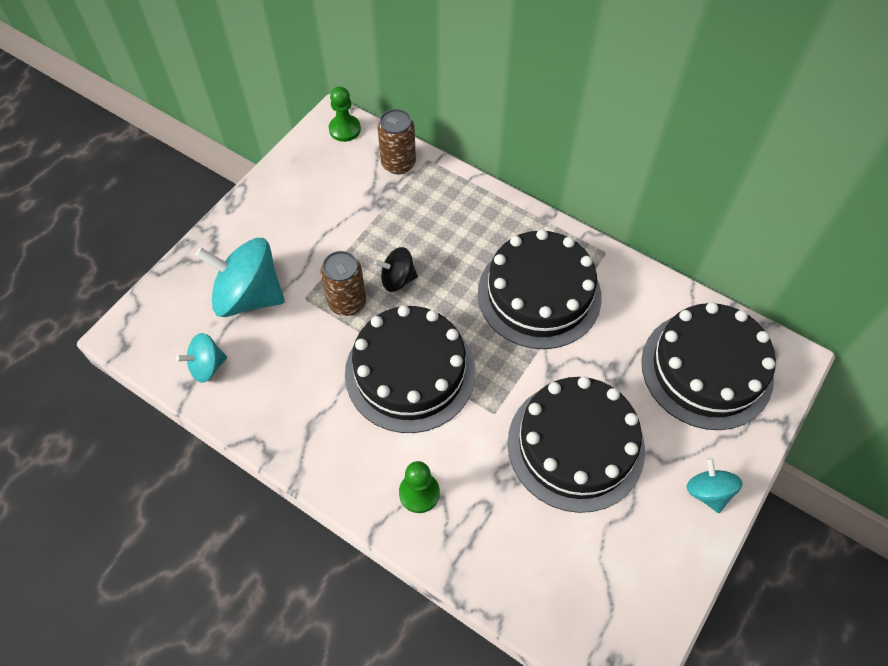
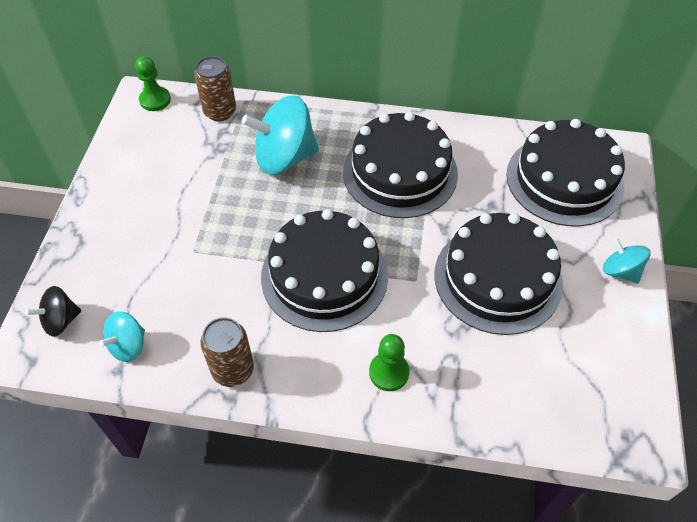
camera: 25 degrees left, 5 degrees down
turquoise spinning top [195,238,285,317] -> turquoise spinning top moved to [242,95,319,175]
brown can [320,251,366,316] -> brown can moved to [200,317,254,387]
black spinning top [375,247,418,292] -> black spinning top moved to [26,286,81,337]

